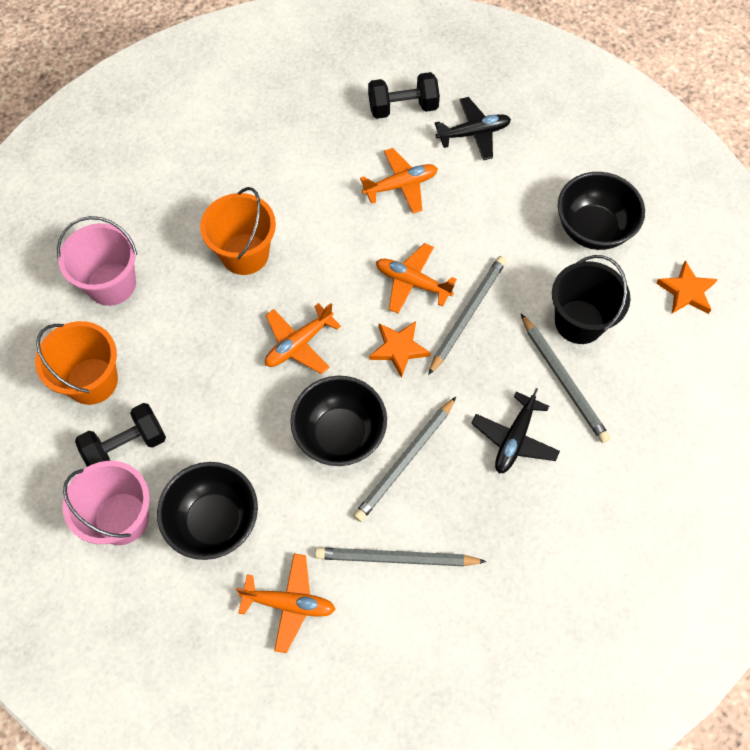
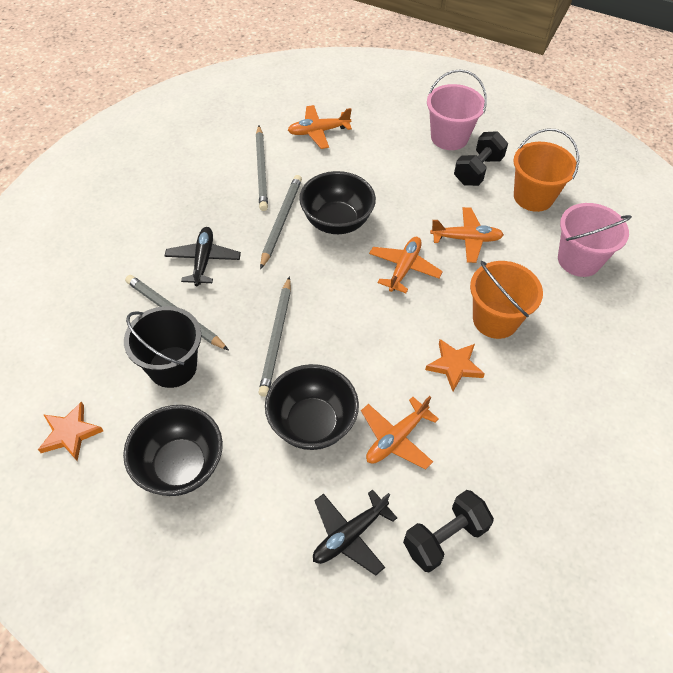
camera: 155 degrees right, 10 degrees down
black bowl [157,462,258,560] -> black bowl moved to [265,364,359,450]
grey pencil [315,547,487,566] -> grey pencil turned 105 degrees clockwise [256,126,268,211]
orange star [369,321,431,378] -> orange star moved to [425,339,485,391]
orange plane [376,243,457,313] -> orange plane moved to [430,207,504,263]

